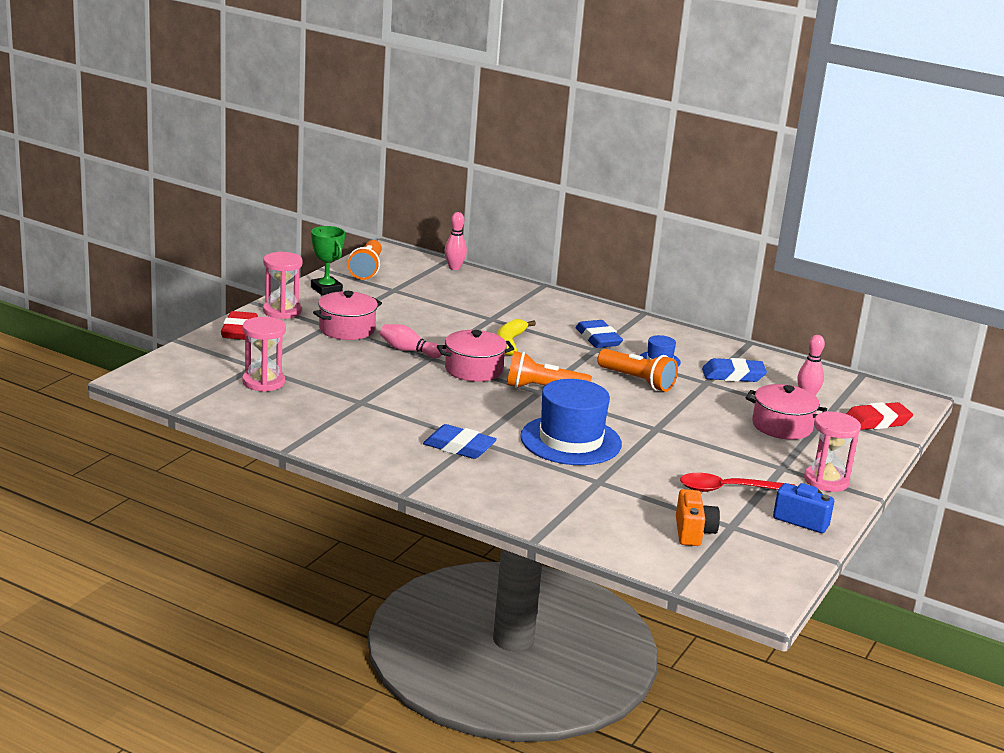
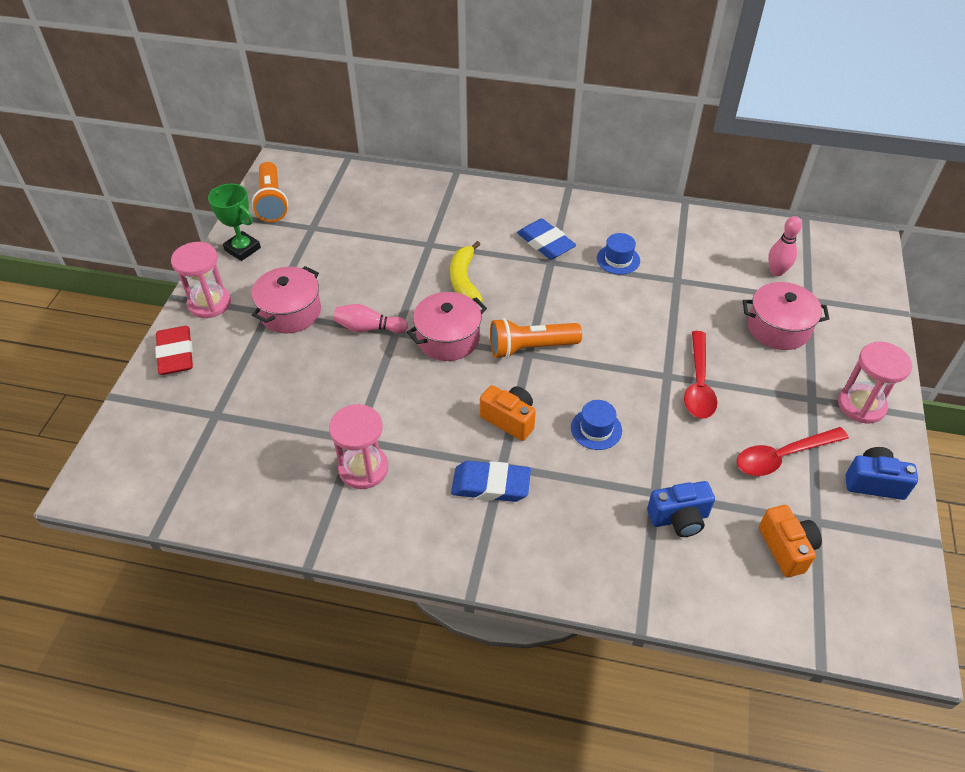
camera: 15 degrees left, 25 degrees up
pink hourglass [242,317,286,392] -> pink hourglass moved to [329,404,388,489]
pink bowling pin [445,212,467,270] -> none
blue hat [520,379,622,465] -> blue hat [571,400,622,450], size x0.46
orange flashlight [597,349,678,392] -> none
blue eraser [702,358,767,382] -> none
red eraser [846,402,913,430] -> none
none -> orange camera [480,385,536,441]
none -> blue camera [647,481,715,537]
none -> red spoon [684,331,718,419]

